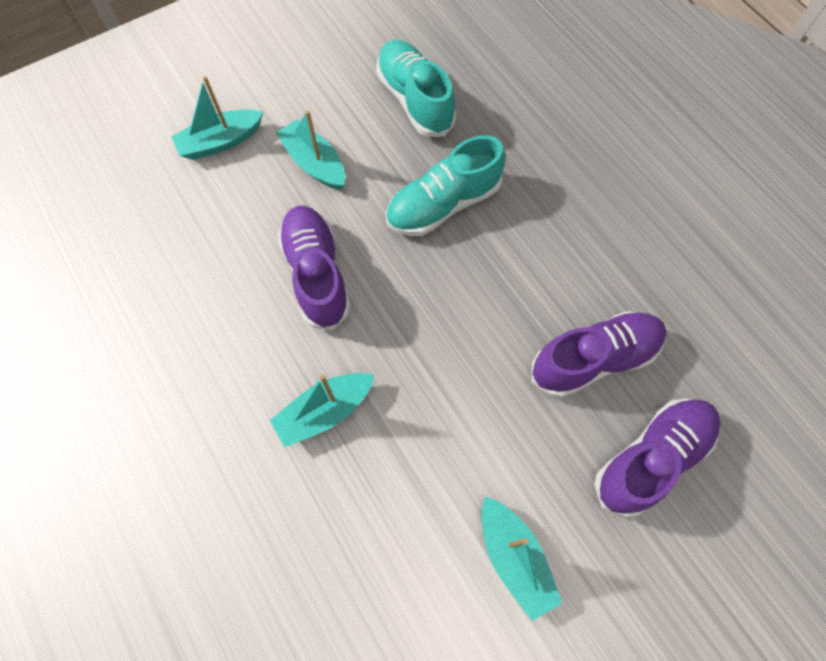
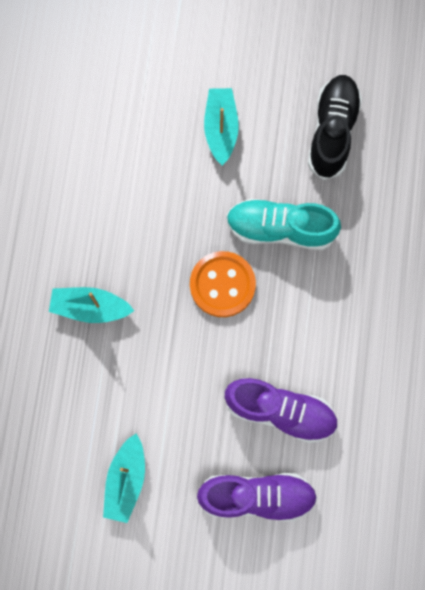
camera: 40 degrees right, 10 degrees up
turquoise boat [171,76,263,160] -> none
purple shoe [277,206,351,331] -> none
turquoise shoe [376,40,456,137] -> black shoe [308,75,362,180]
none -> orange button [190,251,256,317]

